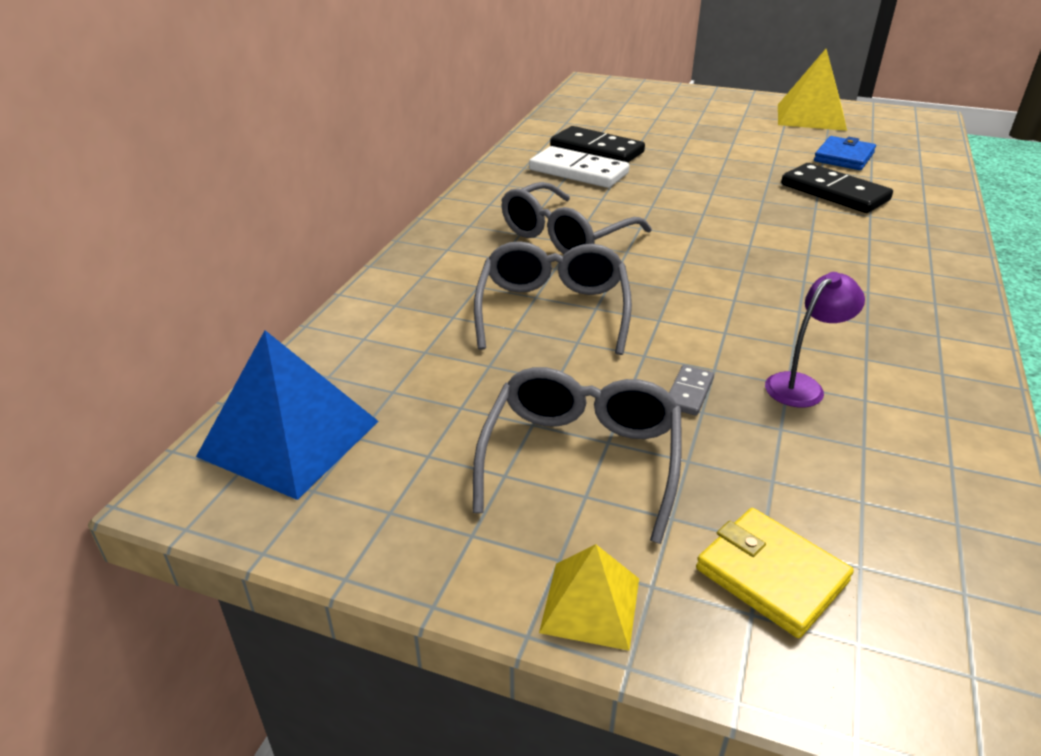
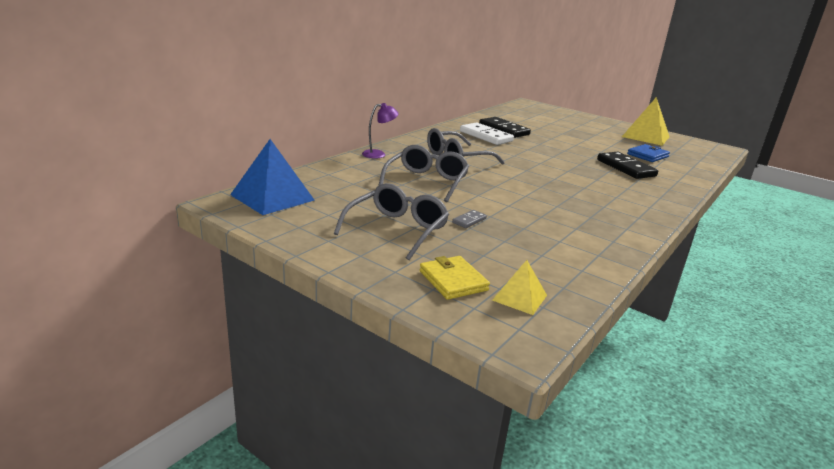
camera: 15 degrees right, 10 degrees down
yellow pyramid [539,544,639,651] -> yellow pyramid moved to [492,260,547,315]
purple lamp [765,272,865,407] -> purple lamp moved to [362,103,399,158]

